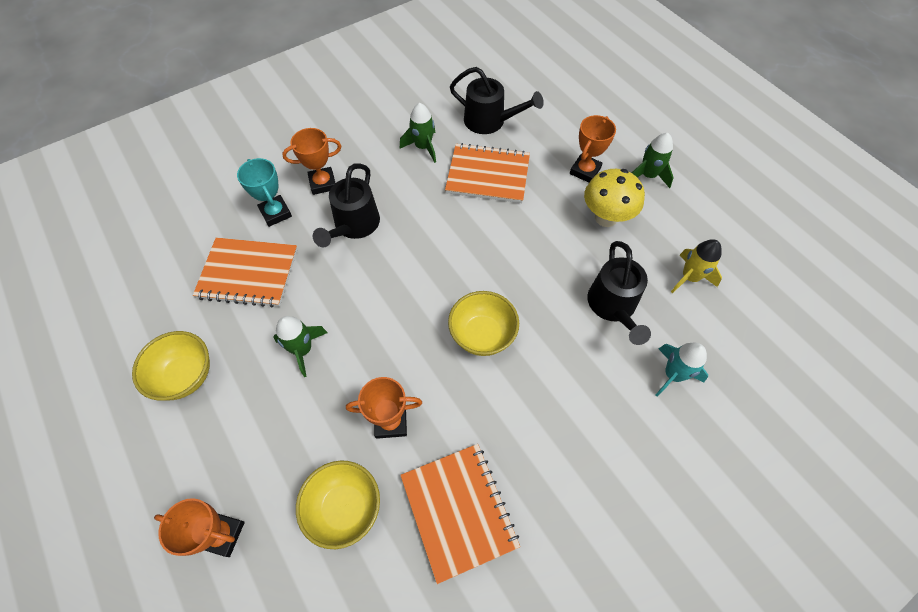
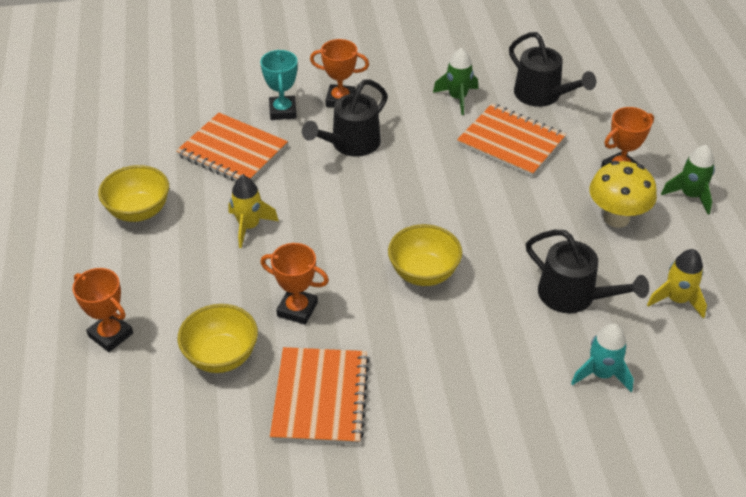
camera: 25 degrees right, 15 degrees down
green rocket [273,316,328,377] -> yellow rocket [228,176,279,248]
black watering can [587,241,651,345] -> black watering can turned 75 degrees counterclockwise [526,230,649,313]

